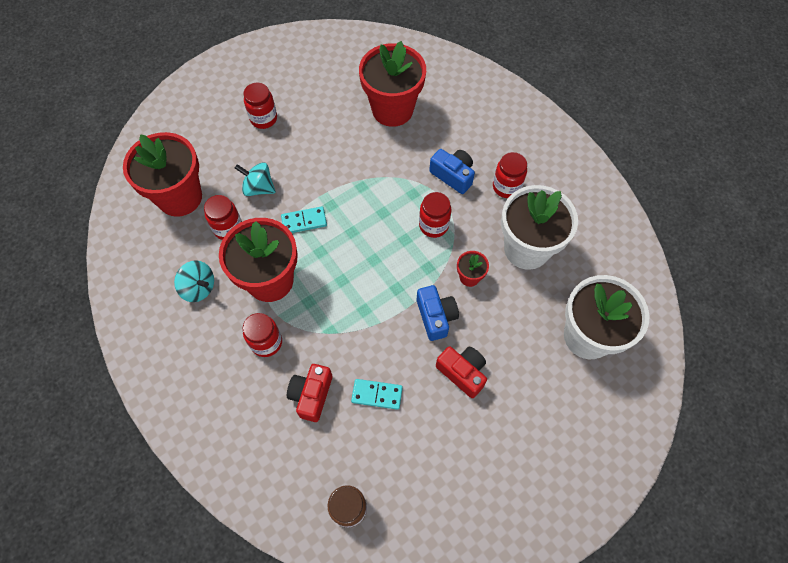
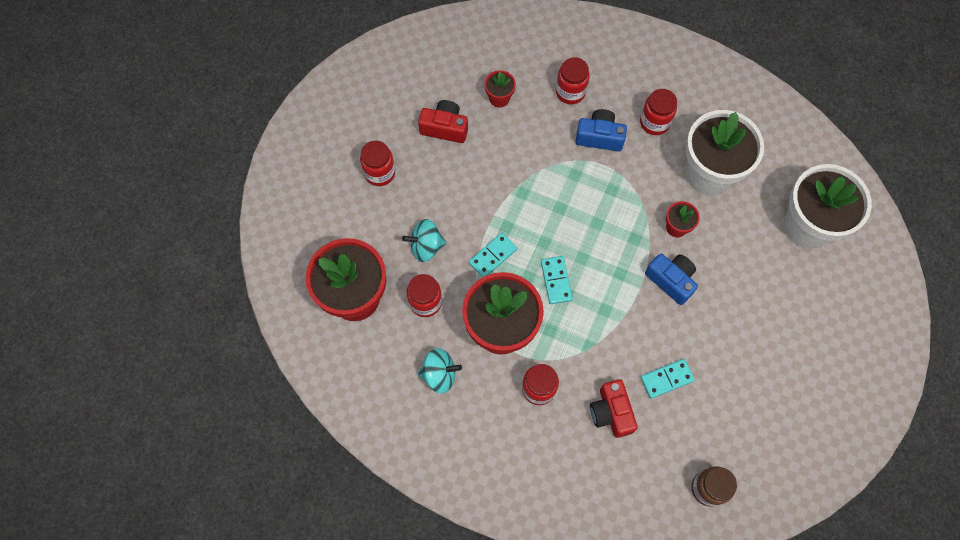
camera: 30 degrees left, 5 degrees up
red flower pot [359,41,426,127] -> red flower pot [485,70,516,108], size x0.44
red jar [419,192,451,238] -> red jar moved to [556,57,590,104]
red camera [436,346,487,398] -> red camera moved to [418,100,468,143]
none -> turquoise domino [541,256,573,304]

